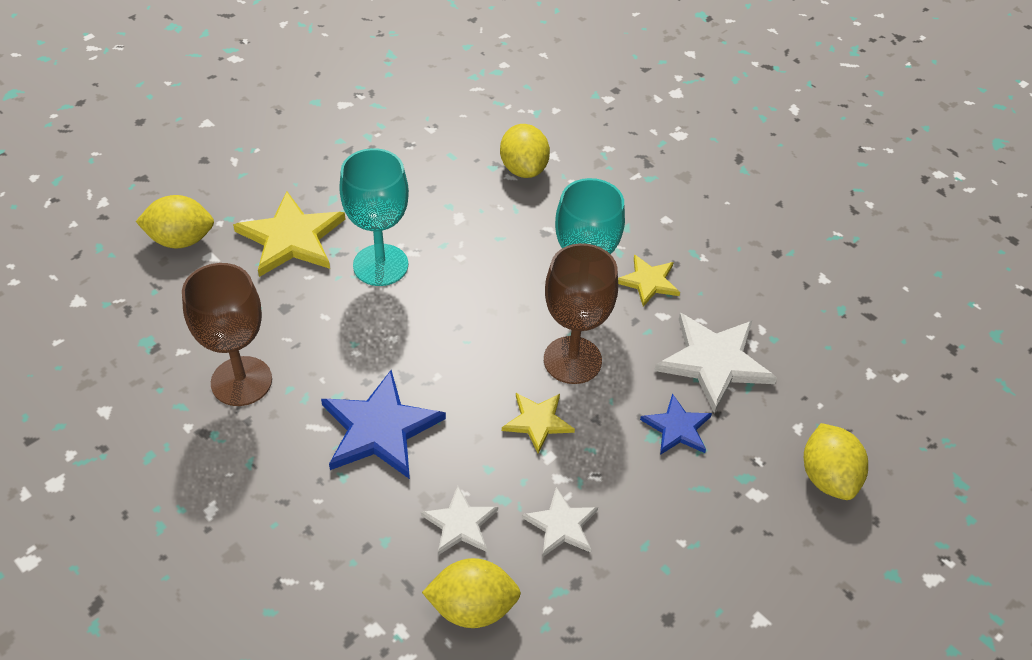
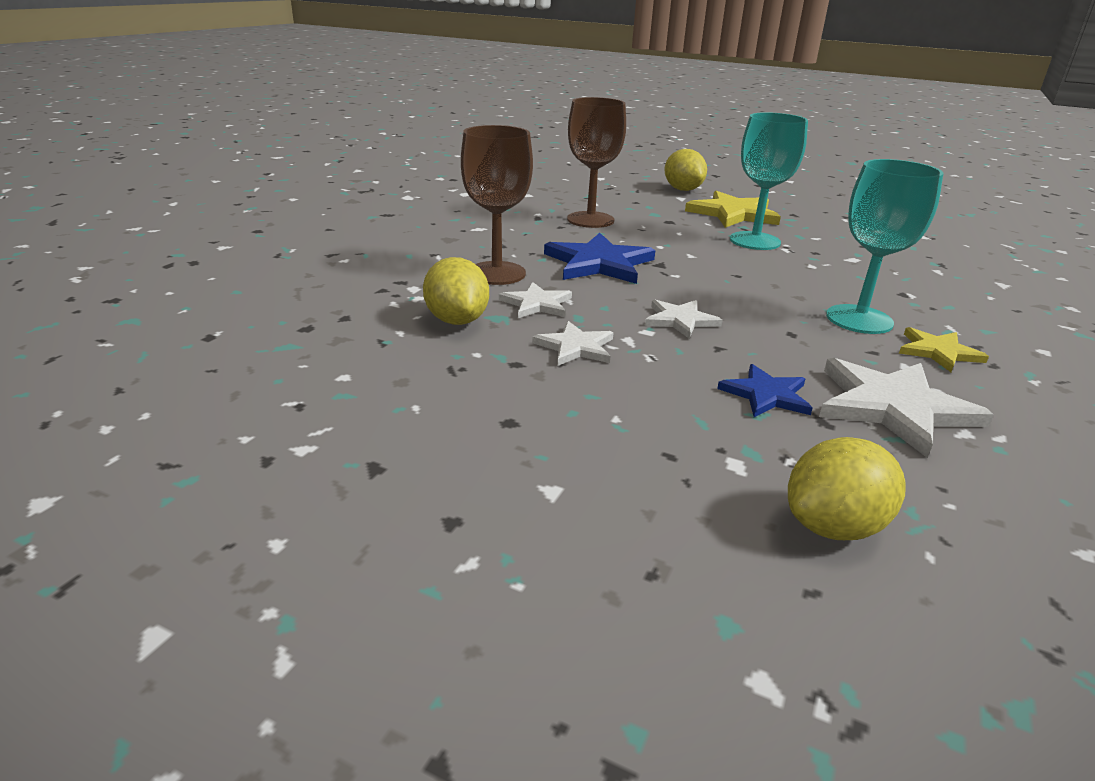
camera: 70 degrees right, 20 degrees down
yellow lemon [500,124,550,178] -> none
yellow star [502,393,575,454] -> white star [645,300,723,339]
brown goblet [544,243,618,384] -> brown goblet moved to [461,125,533,285]

